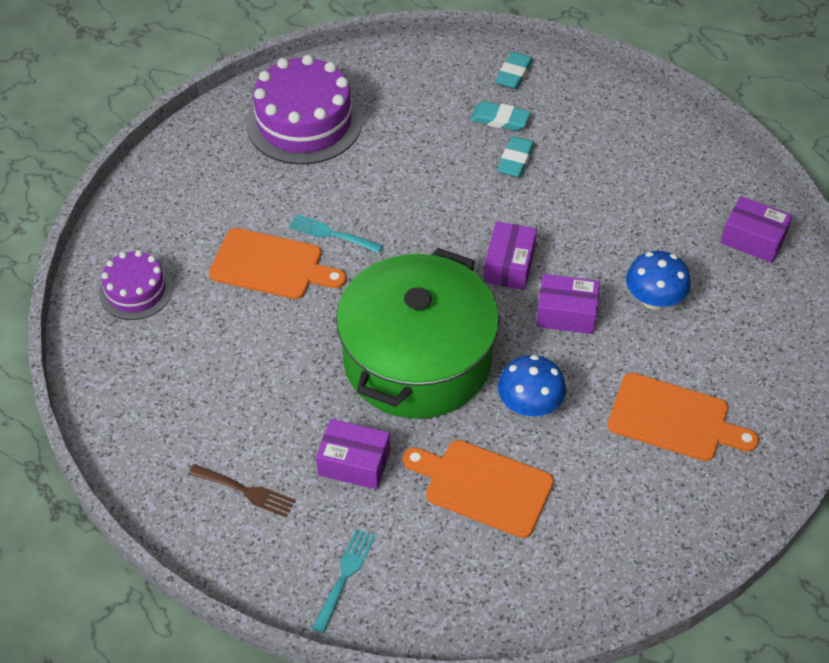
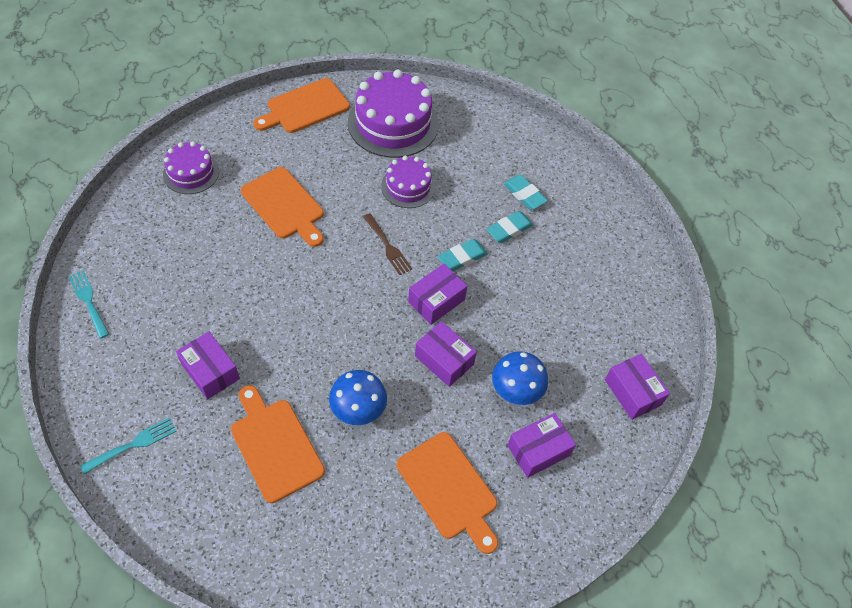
camera: 30 degrees right, 5 degrees up
brown fork [189,464,296,518] -> brown fork moved to [363,213,412,275]
turquoise fork [289,214,383,253] -> turquoise fork moved to [68,270,109,338]
green pot [336,248,499,419] -> none
turquoise eraser [495,52,533,89] -> turquoise eraser moved to [438,239,488,271]
none -> orange cutting board [253,78,350,133]
none -> purple cake [381,155,435,208]
none -> purple box [507,413,576,478]

